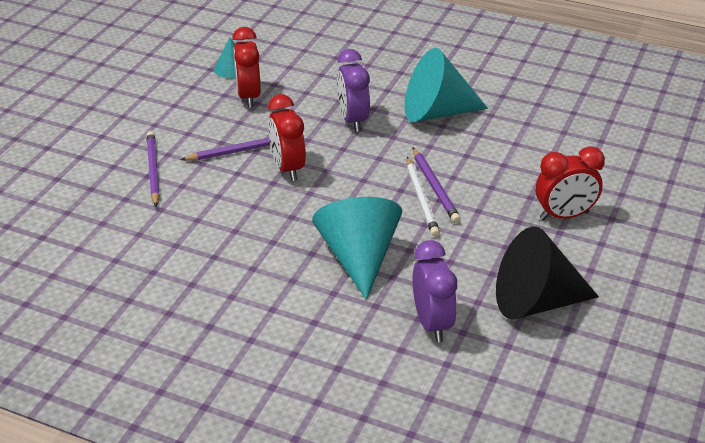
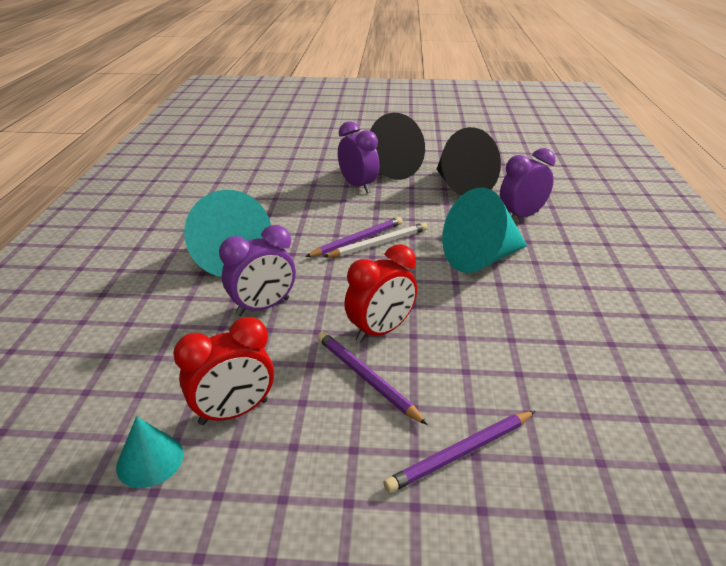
camera: 110 degrees left, 5 degrees down
red clock [536,146,605,220] -> purple clock [338,121,379,193]
none -> black cone [370,113,425,180]

